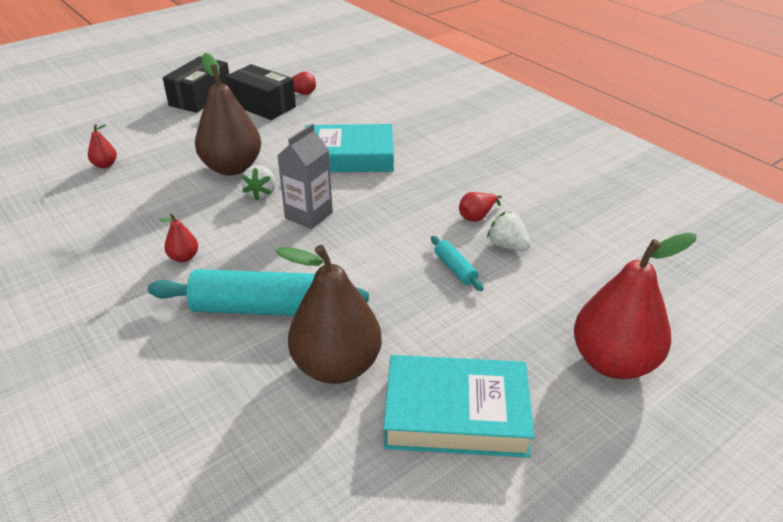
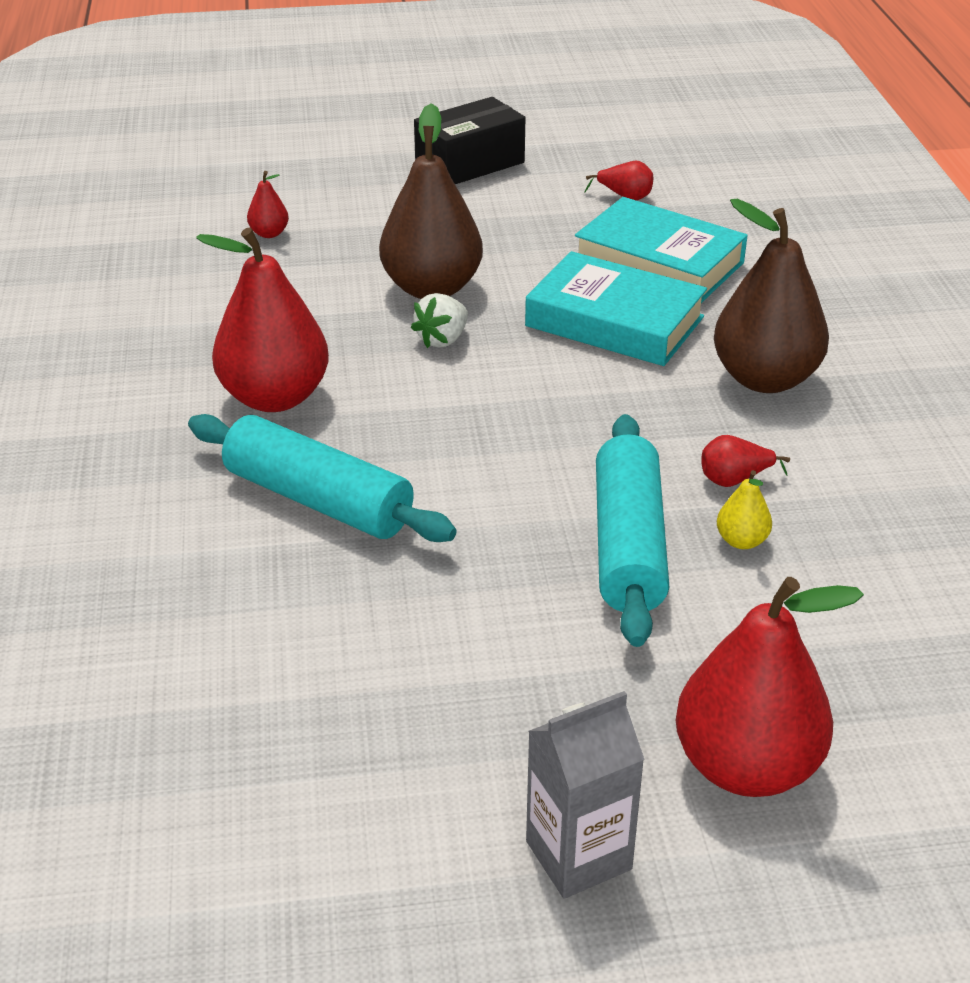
camera: 30 degrees right, 0 degrees up
red pear [159,214,198,262] -> red pear [196,227,329,412], size x2.35
black box [225,64,296,120] -> none
brown pear [276,245,382,384] -> brown pear moved to [714,199,829,393]
grey carton [277,124,333,229] -> grey carton moved to [526,691,645,899]
turquoise book [383,355,534,458] -> turquoise book moved to [575,197,748,303]
turquoise rolling pin [431,236,484,291] -> turquoise rolling pin [596,414,669,647], size x2.18
white strawberry [487,212,531,251] -> yellow pear [717,470,772,549]

